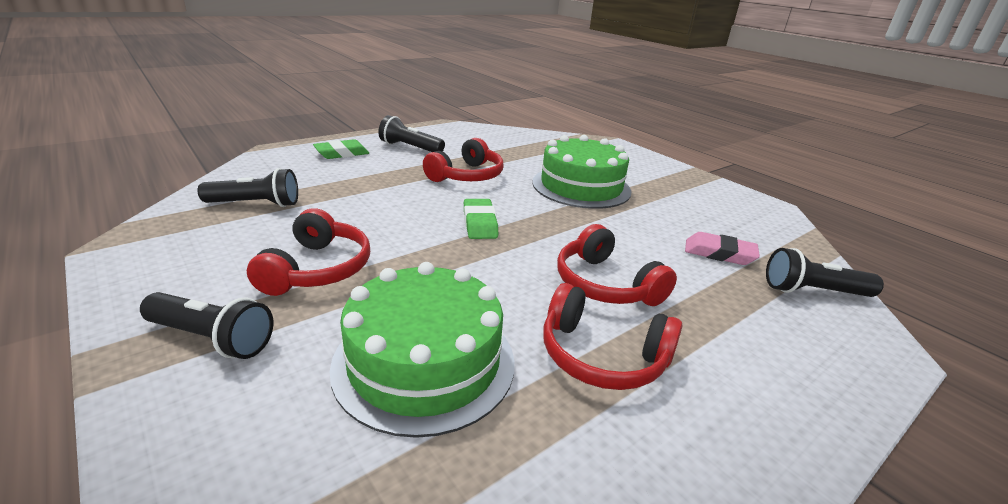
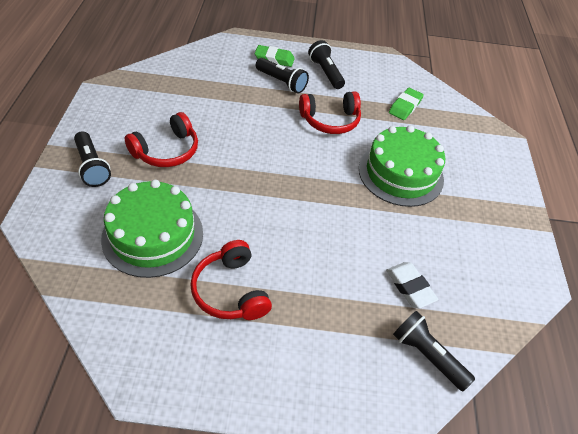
camera: 40 degrees right, 20 degrees up
black flashlight [198,168,298,207] -> black flashlight moved to [256,58,309,94]
green eraser [464,199,498,239] -> green eraser moved to [389,88,424,120]
red headphones [557,224,677,306] -> none
pink eraser [685,232,760,265] -> white eraser [386,262,439,309]

